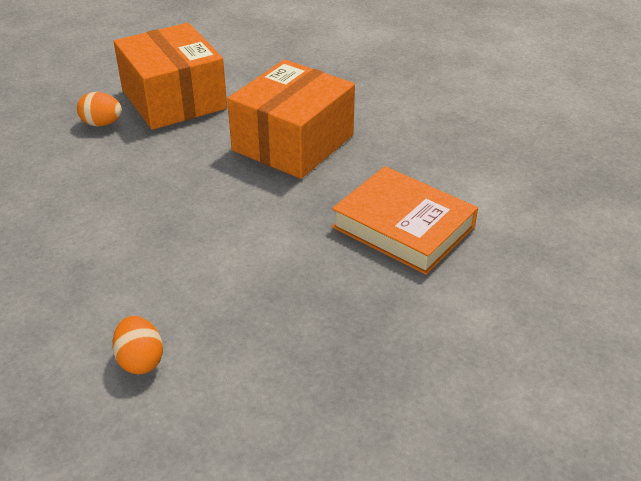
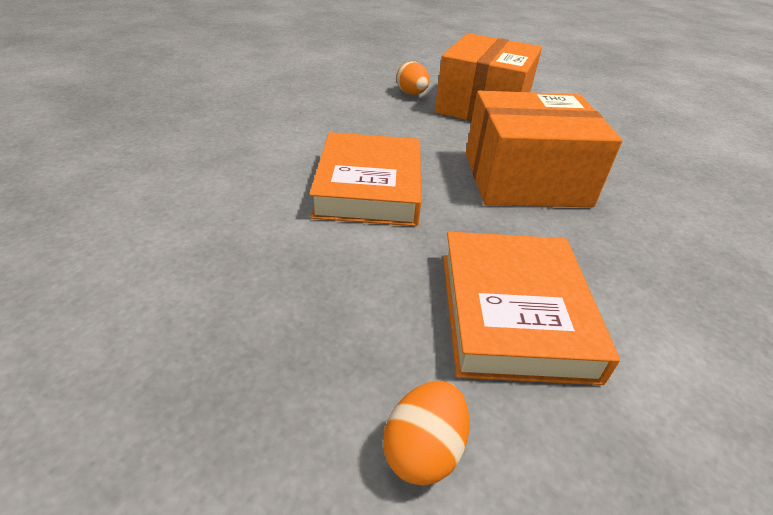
camera: 50 degrees right, 0 degrees up
orange egg [112,316,163,374] -> orange egg moved to [383,381,470,486]
none -> orange book [309,132,421,226]

